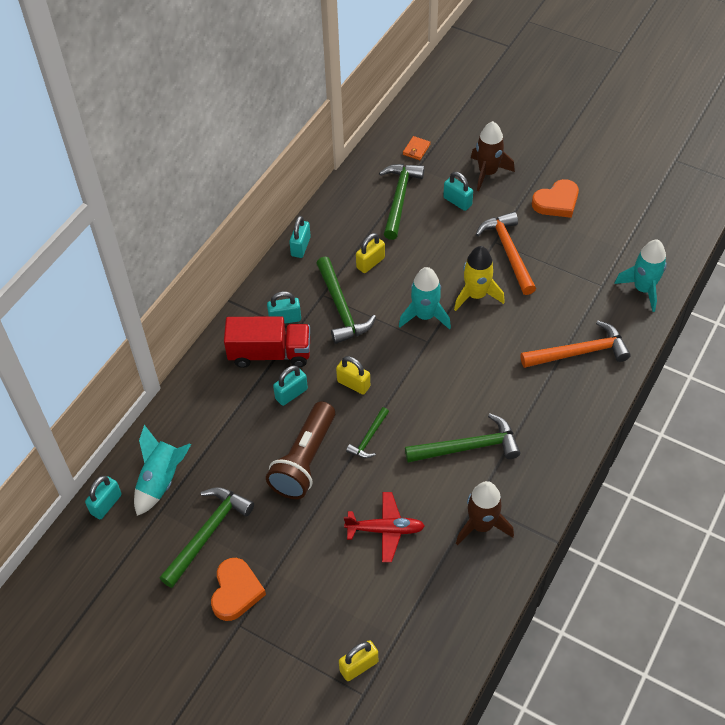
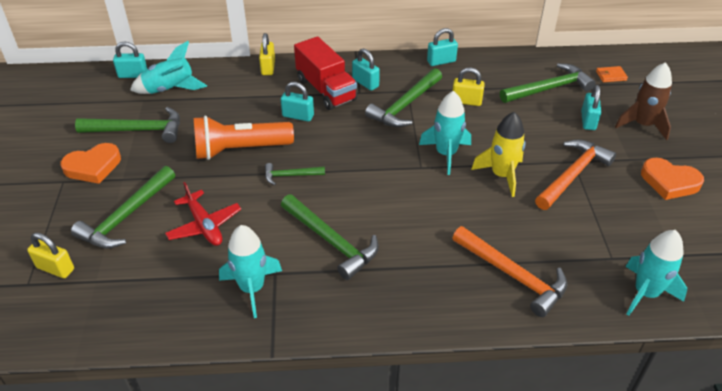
camera: 55 degrees right, 10 degrees down
brown flashlight [266,401,335,499] -> orange flashlight [194,116,294,160]
yellow padlock [336,356,370,395] -> yellow padlock moved to [259,33,275,75]
brown rocket [456,481,514,545] -> turquoise rocket [219,225,282,318]
none -> green hammer [71,166,175,249]

